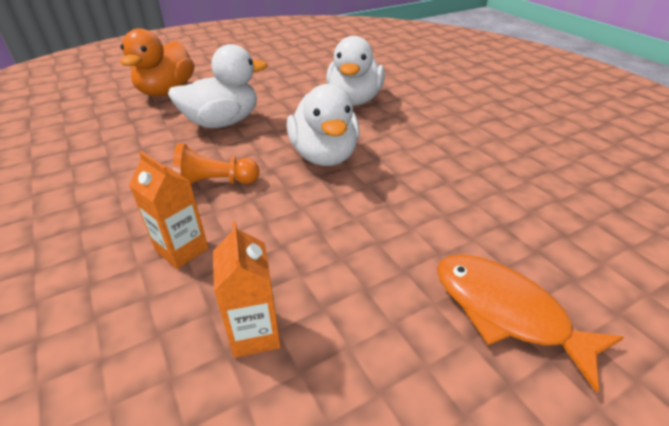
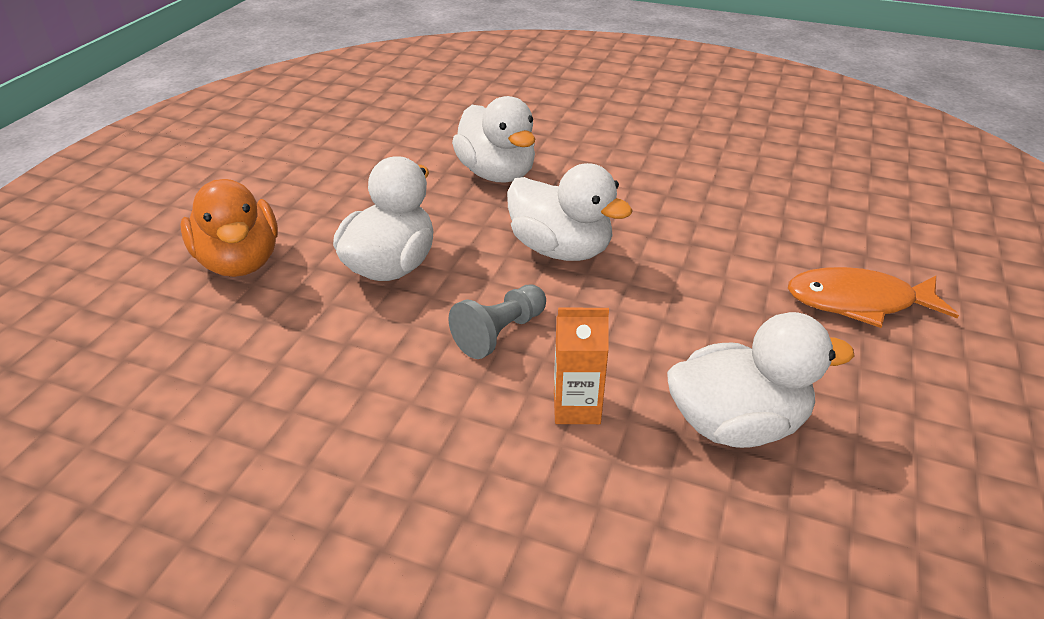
camera: 40 degrees left, 0 degrees up
orange pawn [173,143,259,184] -> grey pawn [449,284,546,359]
orange carton [213,221,281,358] -> white duck [667,312,855,448]

